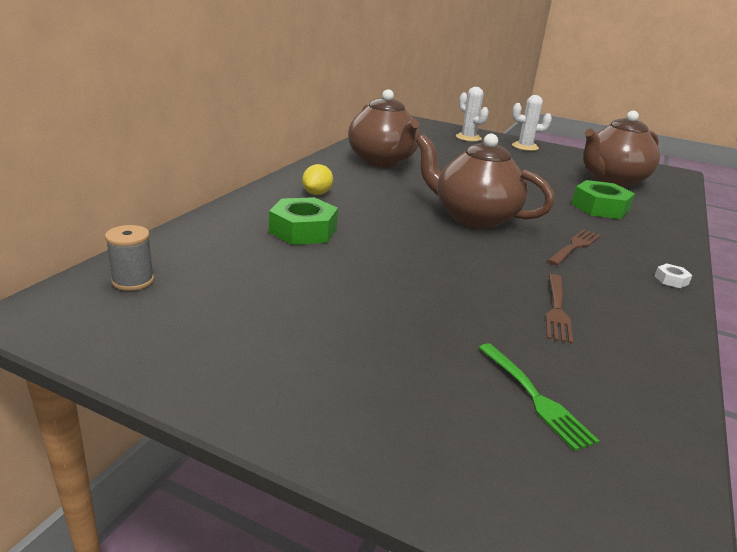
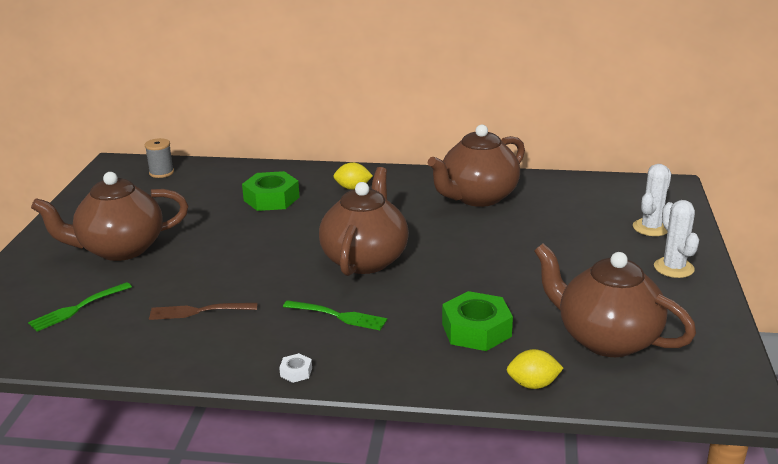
camera: 75 degrees right, 0 degrees up
brown fork [547,229,600,266] -> green fork [283,300,387,330]
none -> brown teapot [31,172,188,261]
none -> yellow lemon [507,349,564,389]

